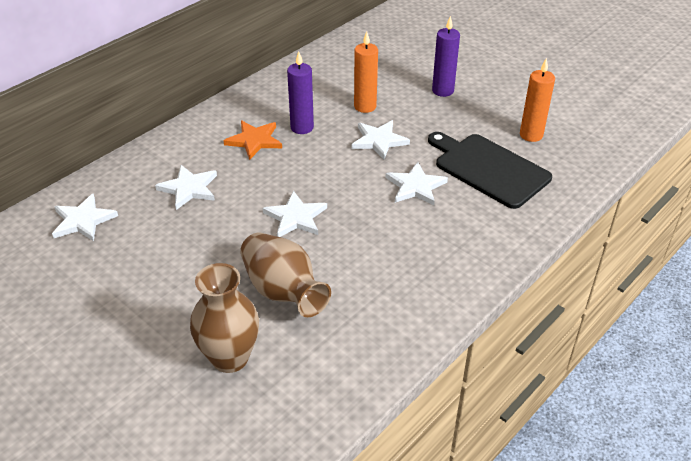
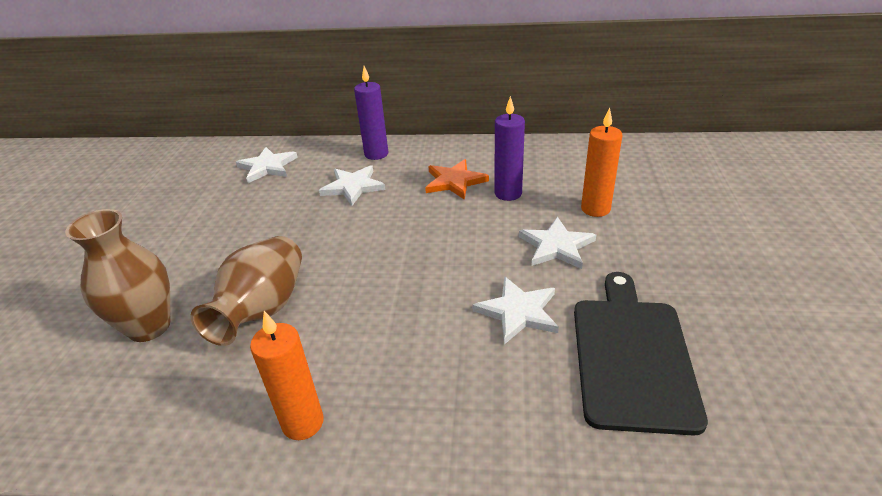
camera: 55 degrees right, 5 degrees down
white star [263,191,327,237] -> none
purple candle [432,16,460,97] -> purple candle moved to [354,66,388,160]
orange candle [520,58,555,142] -> orange candle moved to [250,311,324,440]

